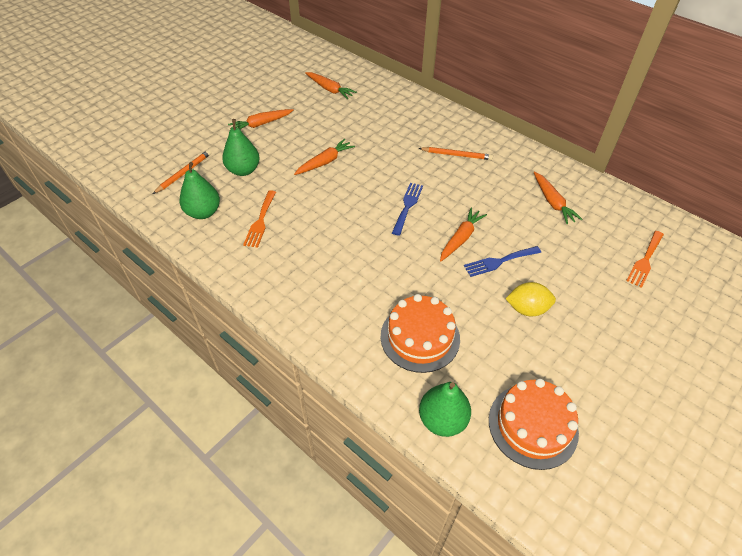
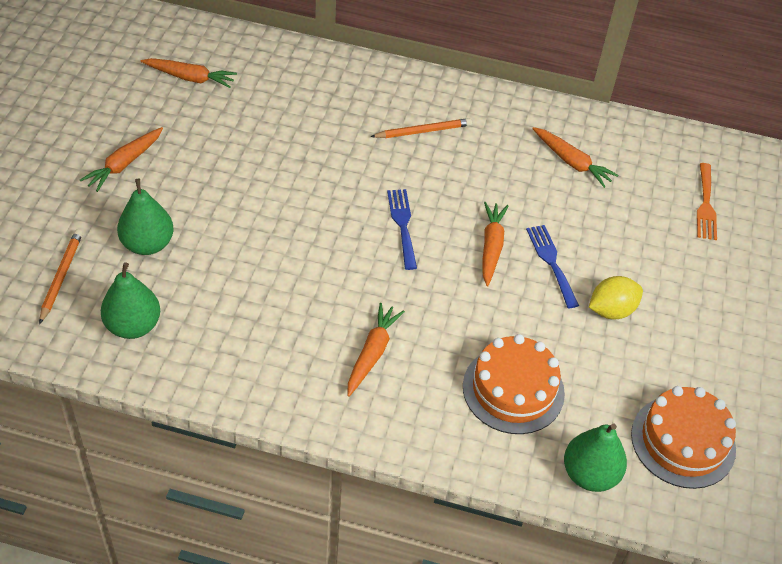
camera: 30 degrees left, 0 degrees up
orange fork [243,190,276,248] -> none
orange carrot [294,139,355,175] -> orange carrot moved to [348,303,405,397]
blue fork [464,246,541,277] -> blue fork turned 120 degrees clockwise [526,225,579,308]

